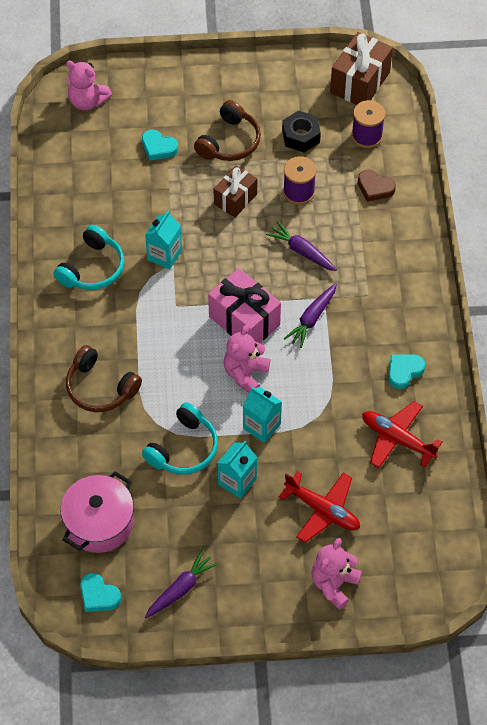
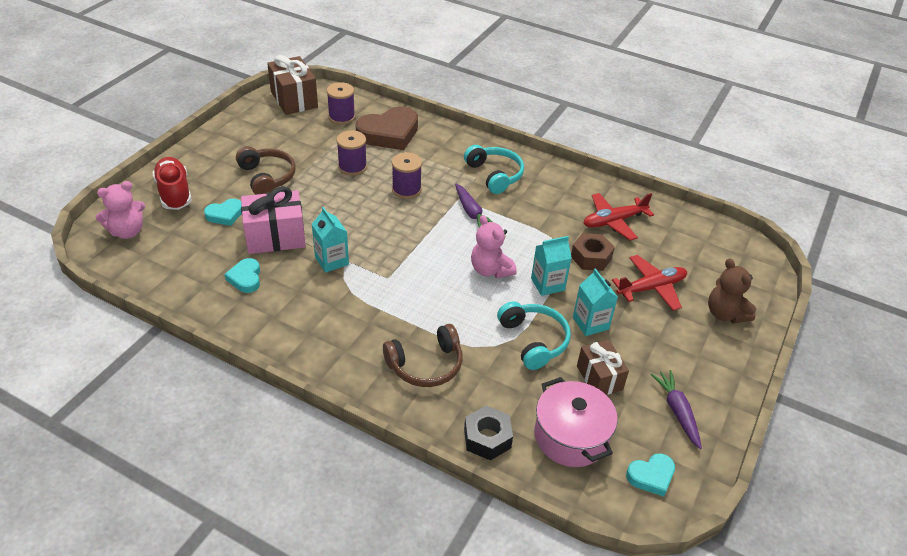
camera: 60 degrees left, 15 degrees down
turquoise headphones [54,225,124,290] -> turquoise headphones moved to [464,145,524,194]
pink gift [208,268,281,343] -> pink gift moved to [241,187,306,254]
brown gift [214,165,257,217] -> brown gift moved to [577,340,629,395]
purple carrot [266,222,337,271] -> purple spool [392,153,422,199]
black nut [282,111,321,152] -> black nut moved to [464,406,513,461]
pink teddy bear [311,538,362,610] -> brown teddy bear [708,258,756,323]
brown heart [358,170,396,202] -> brown heart [356,106,418,150], size x1.95
turquoise heart [388,354,425,389] -> turquoise heart moved to [224,258,260,293]
none -> red shoe [152,157,192,210]
none -> brown nut [571,233,615,271]

